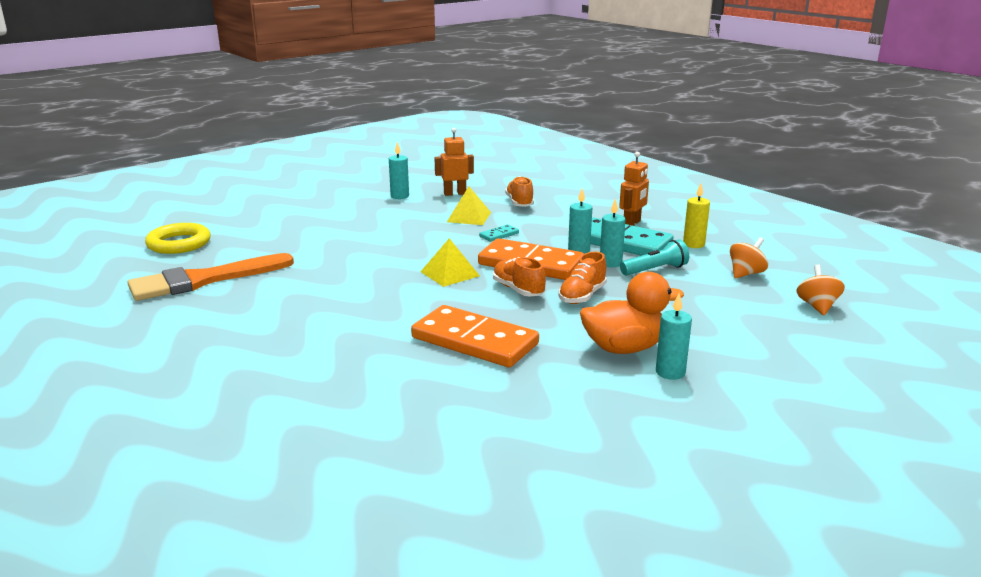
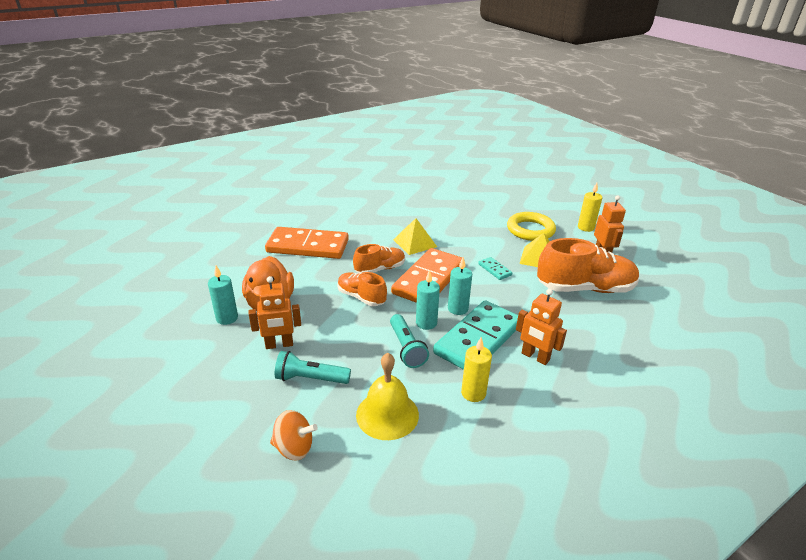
camera: 95 degrees right, 10 degrees up
orange brush [128,253,294,301] -> none
yellow ring [145,223,211,254] -> yellow ring moved to [507,212,556,241]
turquoise candle [389,142,409,199] -> yellow candle [578,183,602,232]
orange domino [411,305,539,367] -> orange domino turned 60 degrees clockwise [265,227,349,259]
orange shoe [505,176,534,207] -> orange shoe [537,238,639,293], size x1.76
orange spinning top [730,237,768,278] -> yellow bell [356,353,419,440]
none -> orange robot [249,276,301,349]
none -> turquoise flashlight [275,351,351,384]

